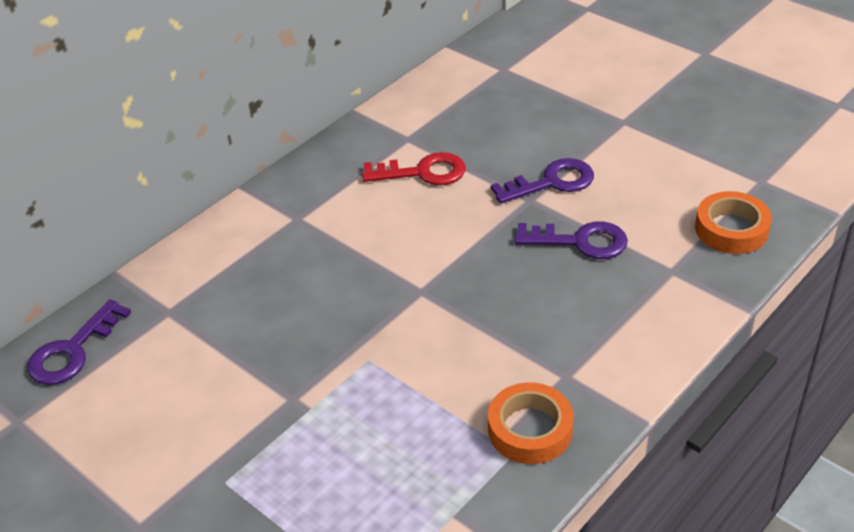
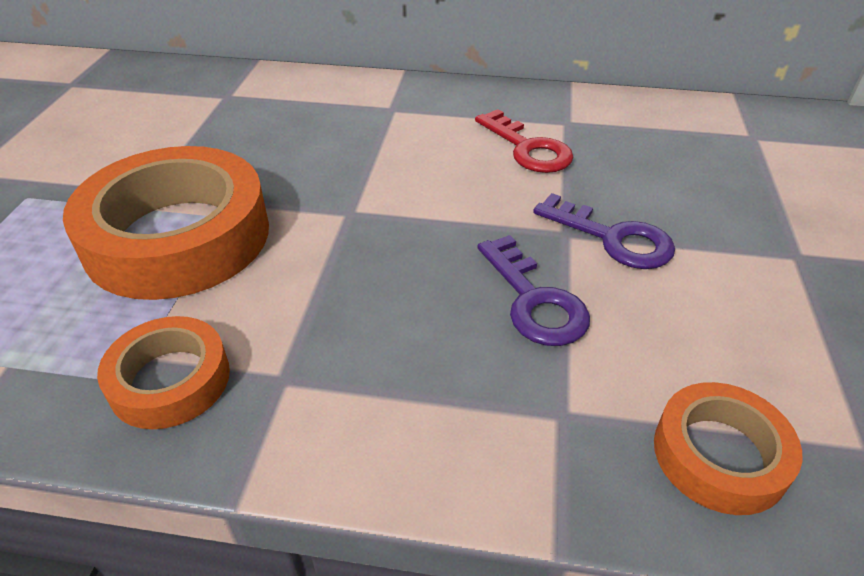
camera: 55 degrees right, 0 degrees up
purple key [27,299,131,385] -> none
none -> orange tape [63,146,269,300]

